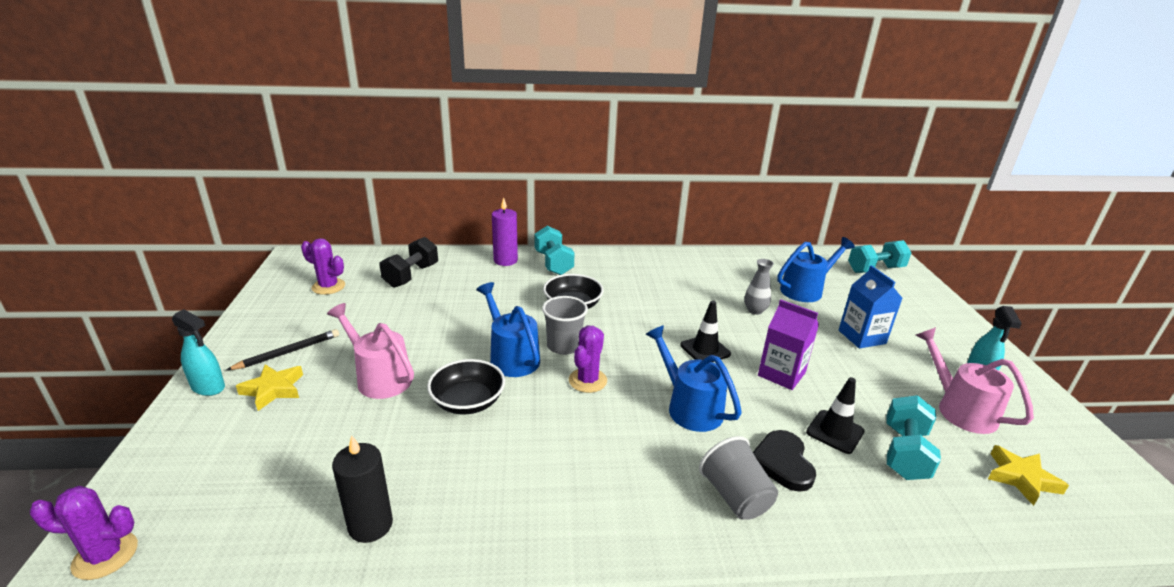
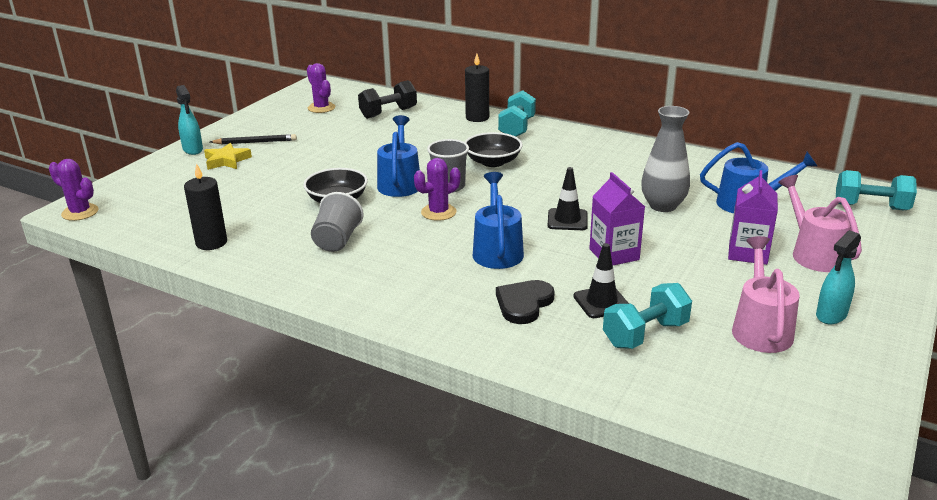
camera: 35 degrees right, 0 degrees up
pink watering can [327,303,414,399] -> pink watering can moved to [778,175,862,272]
purple candle [492,198,518,266] -> black candle [465,54,489,122]
grey cup [699,436,778,520] -> grey cup moved to [311,192,364,252]
grey vase [744,259,774,315] -> grey vase [641,106,690,212], size x1.69
blue carton [839,265,903,349] -> purple carton [728,170,778,265]
yellow star [988,445,1069,506] -> none

